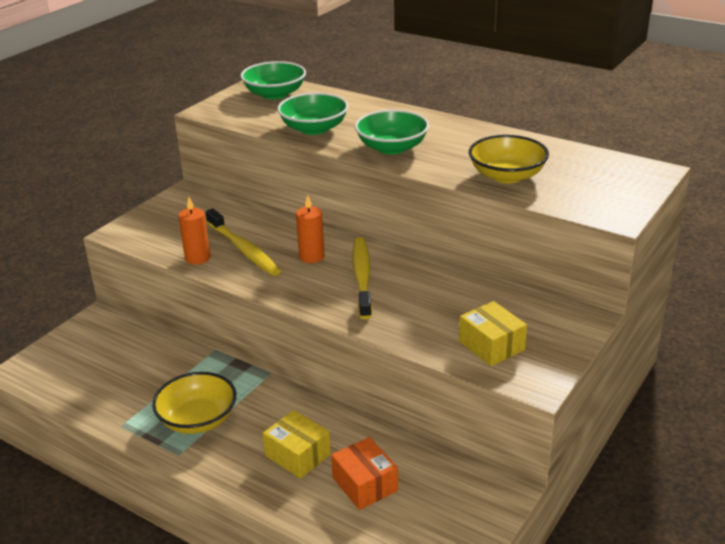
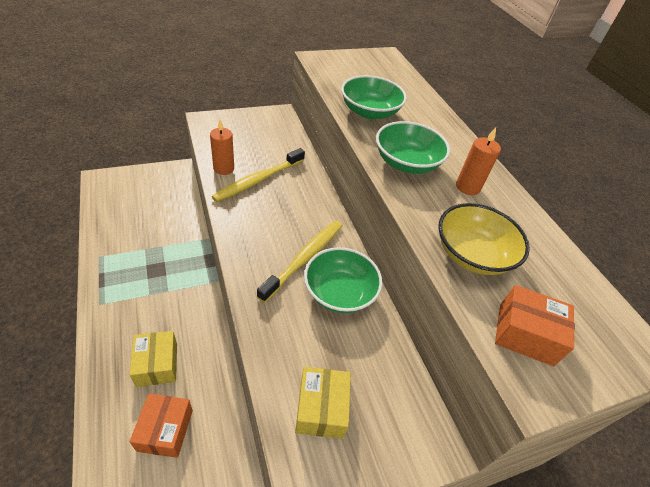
camera: 30 degrees right, 15 degrees up
yellow bowl [152,372,236,434] -> none
yellow toothbrush [205,209,281,276] -> yellow toothbrush turned 45 degrees clockwise [212,148,305,202]
green bowl [240,61,306,100] -> green bowl moved to [304,247,382,313]
orange candle [296,195,325,263] -> orange candle moved to [456,128,501,195]
none -> orange box [495,285,575,366]

